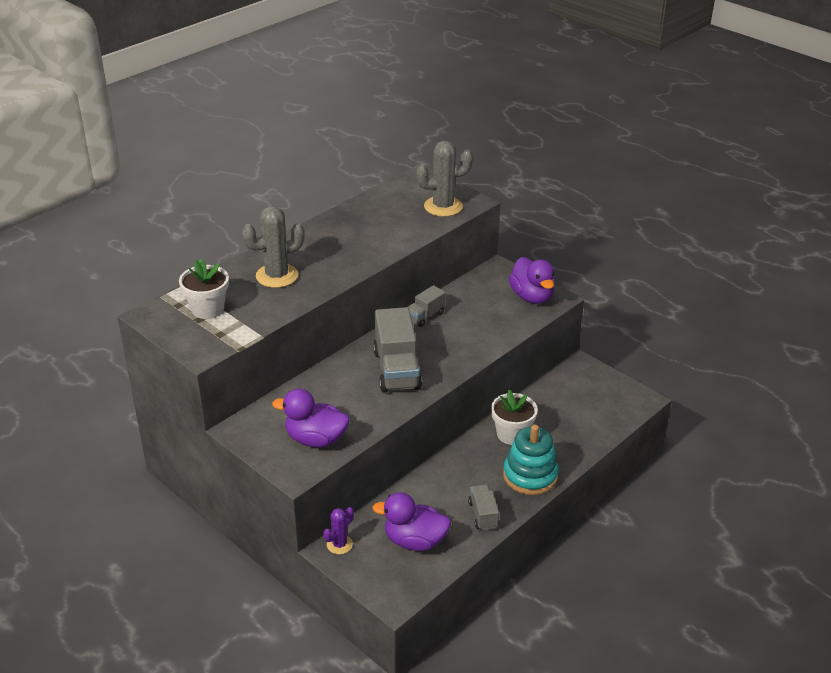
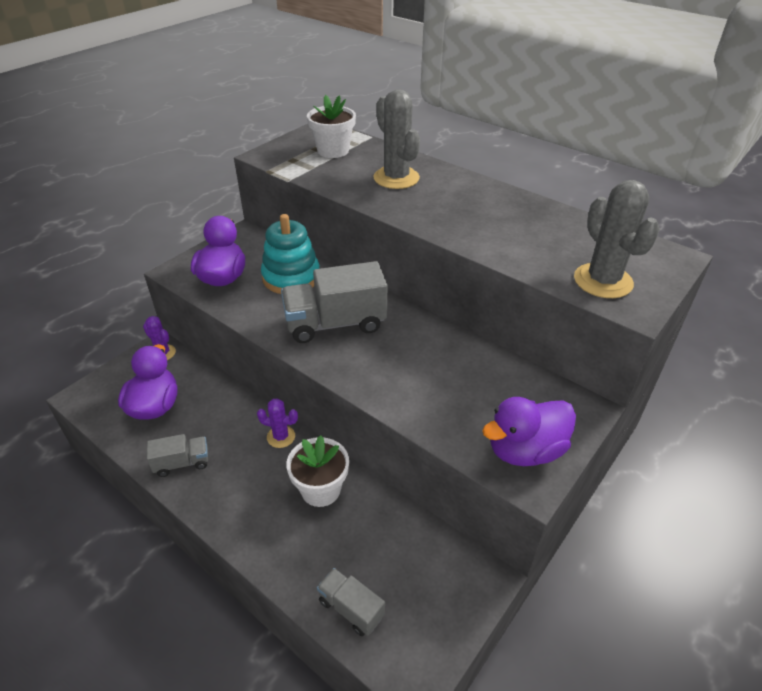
camera: 85 degrees right, 5 degrees up
grey truck [408,285,446,327] -> grey truck moved to [317,568,385,636]
turquoise stacking toy [503,425,559,495] -> turquoise stacking toy moved to [261,214,320,294]
none -> purple cactus [257,398,298,448]

